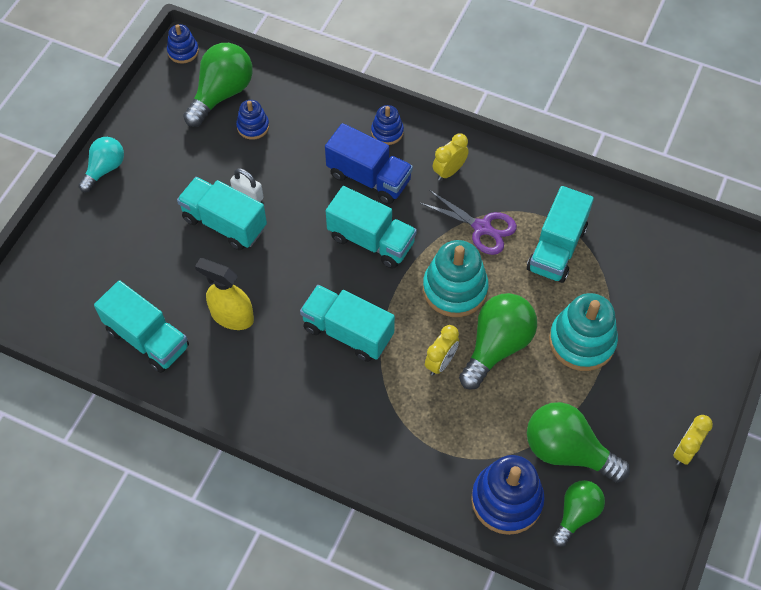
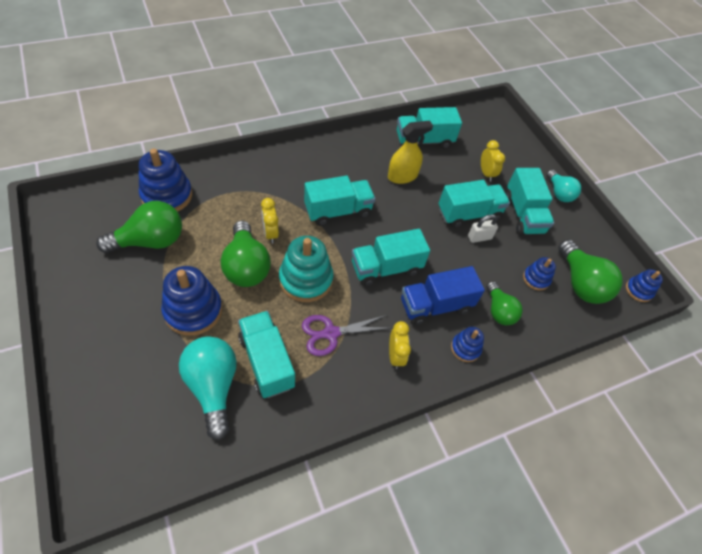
camera: 125 degrees right, 5 degrees down
turquoise stacking toy [549,293,618,371] -> blue stacking toy [161,266,222,336]
green light bulb [552,480,605,547] -> green light bulb moved to [486,281,523,325]
yellow clock [673,415,713,465] -> yellow clock moved to [481,140,505,182]
none -> turquoise light bulb [179,336,237,440]
none -> turquoise truck [505,168,554,235]

